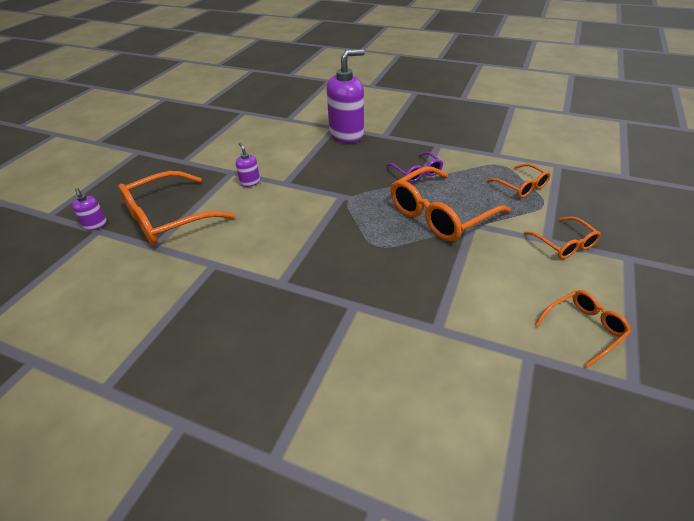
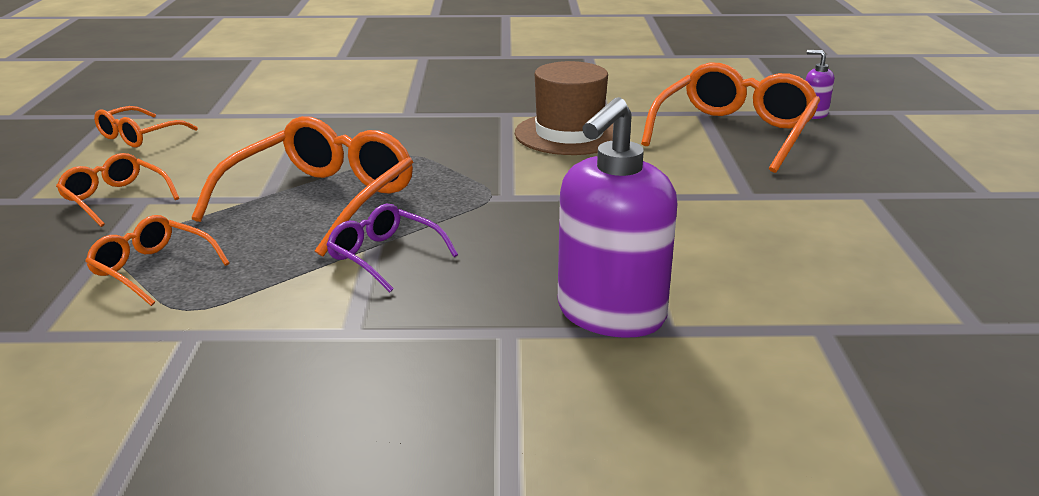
camera: 155 degrees right, 15 degrees down
purple soap dispenser [236,142,260,187] -> none
none -> brown hat [515,61,613,155]

